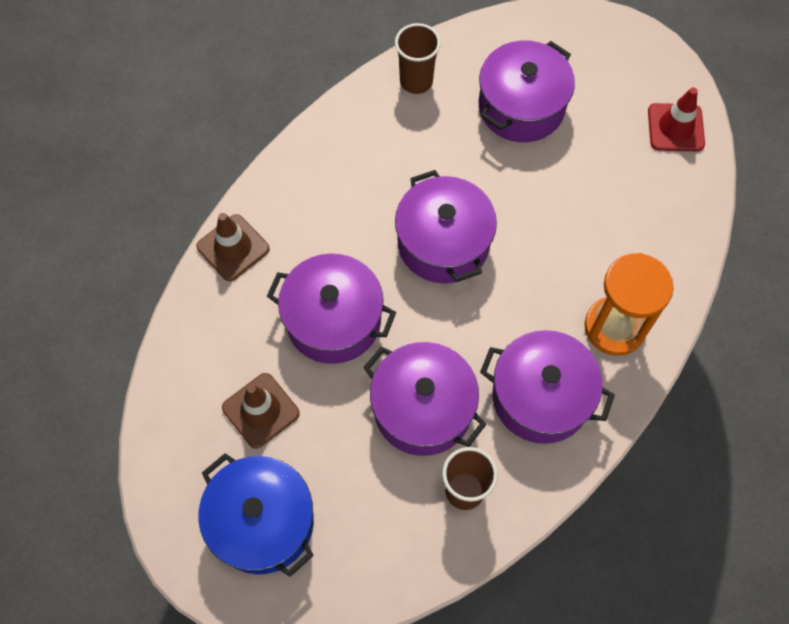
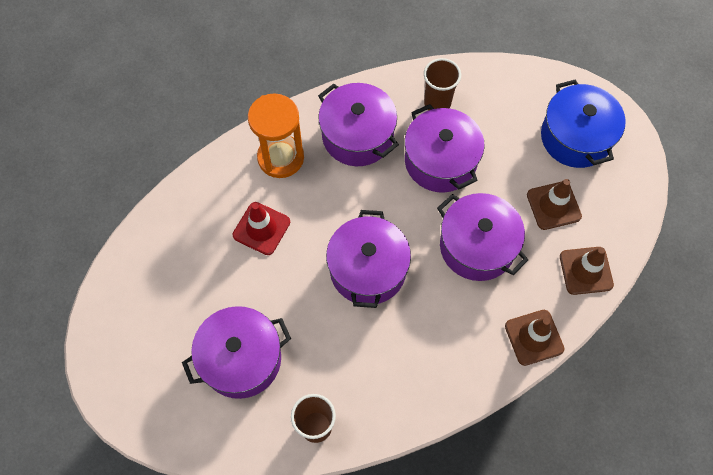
camera: 155 degrees left, 0 degrees up
red traffic cone [648,87,705,151] -> red traffic cone moved to [233,202,290,255]
none -> brown traffic cone [560,247,614,295]

